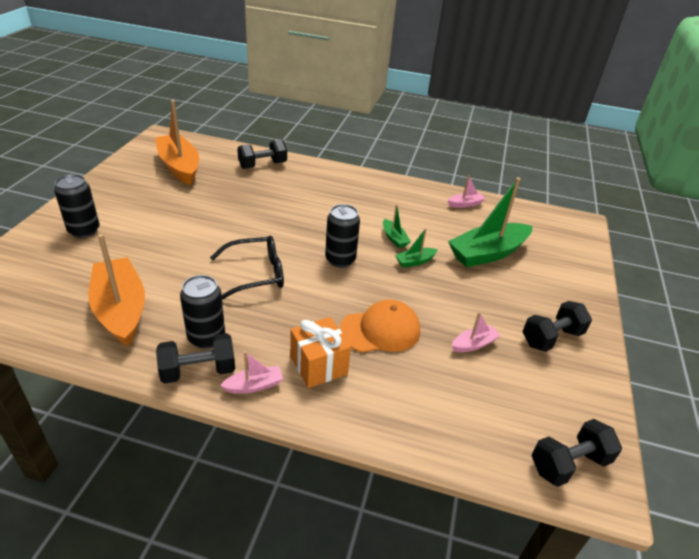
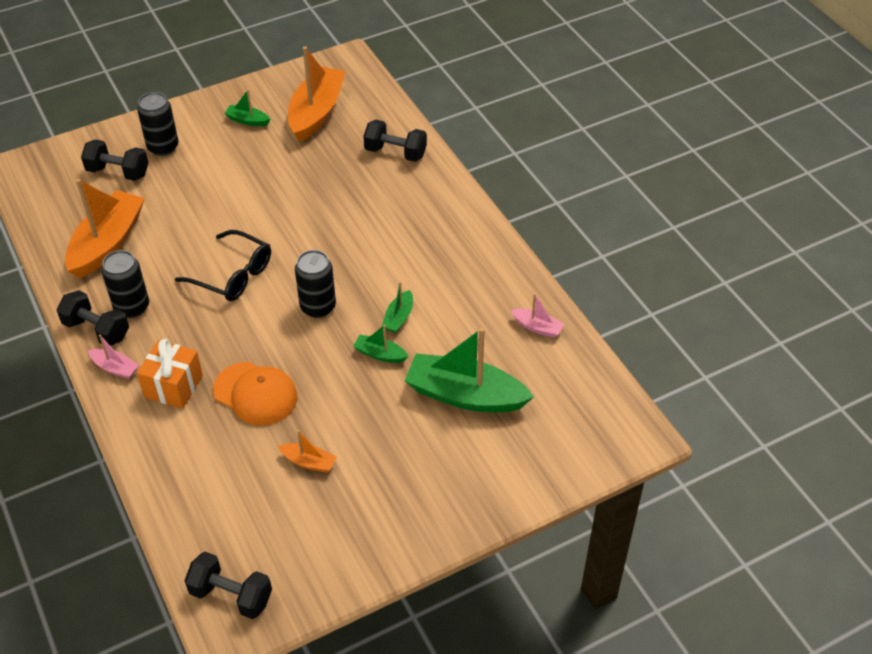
camera: 50 degrees right, 10 degrees up
pink boat [452,312,501,352] -> orange boat [278,430,337,473]
black dumbbell [523,301,592,352] -> black dumbbell moved to [81,139,149,181]
none -> green boat [224,89,270,126]

